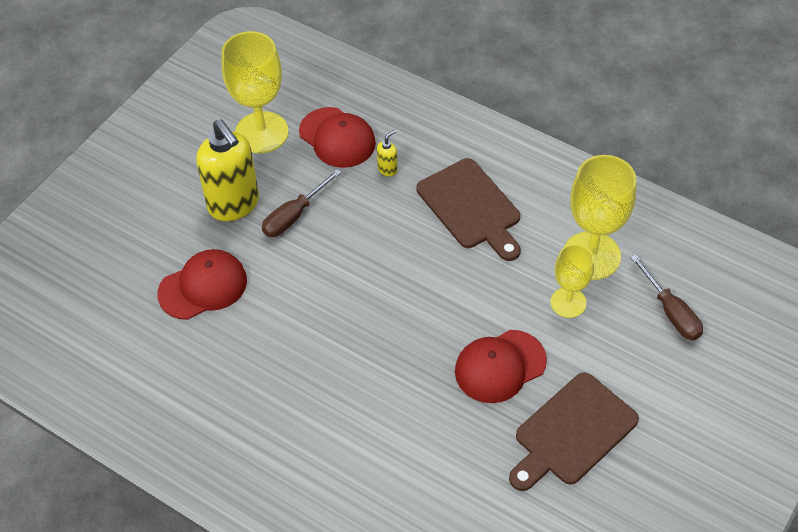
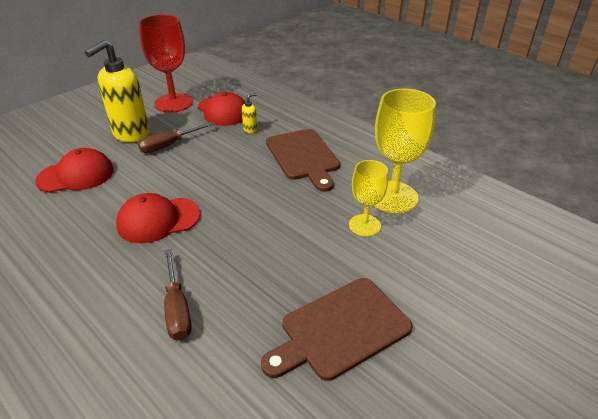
camera: 10 degrees right, 15 degrees down
yellow soap dispenser [196,119,259,221] -> yellow soap dispenser turned 60 degrees clockwise [85,40,150,142]
yellow goblet [221,31,289,153] -> red goblet [139,14,193,113]
red cap [455,330,547,403] -> red cap moved to [116,193,200,243]
brown screwdriver [630,254,703,340] -> brown screwdriver moved to [164,249,192,340]

